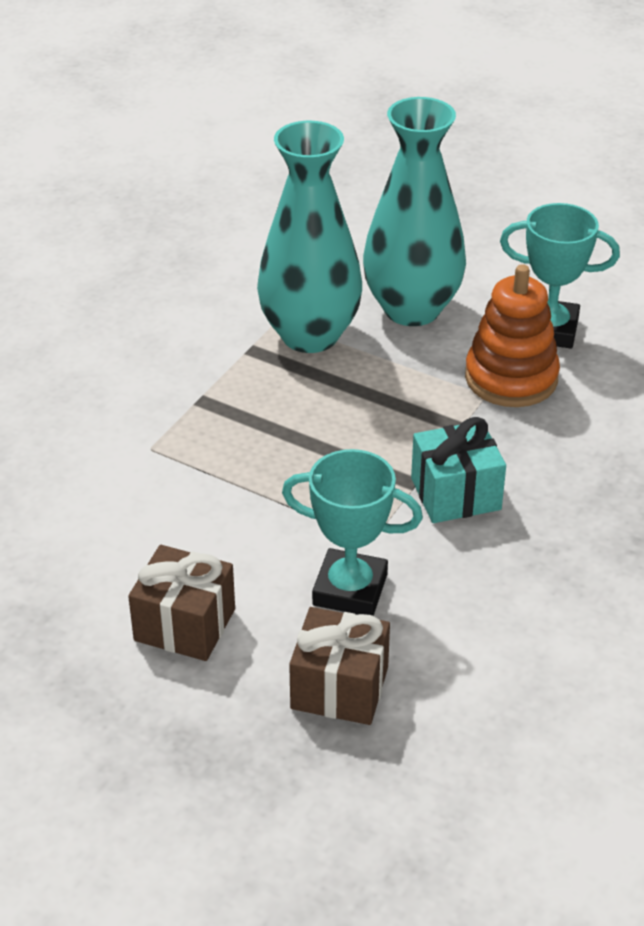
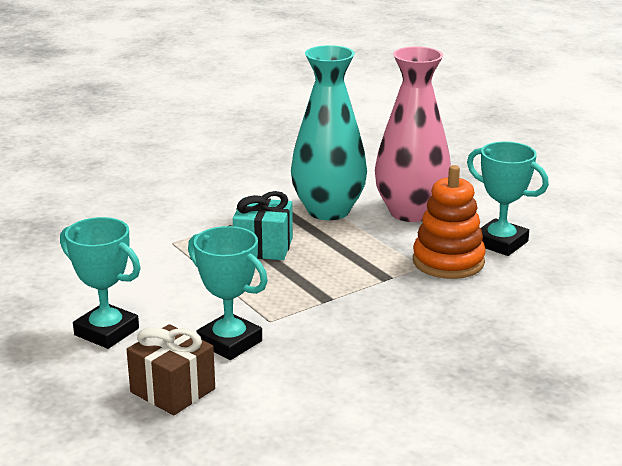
camera: 25 degrees right, 15 degrees down
brown gift [128,545,235,661] -> turquoise trophy [60,217,141,349]
turquoise vase [363,97,466,326] -> pink vase [375,47,451,222]
turquoise gift [411,417,506,523] -> turquoise gift moved to [233,191,293,260]

